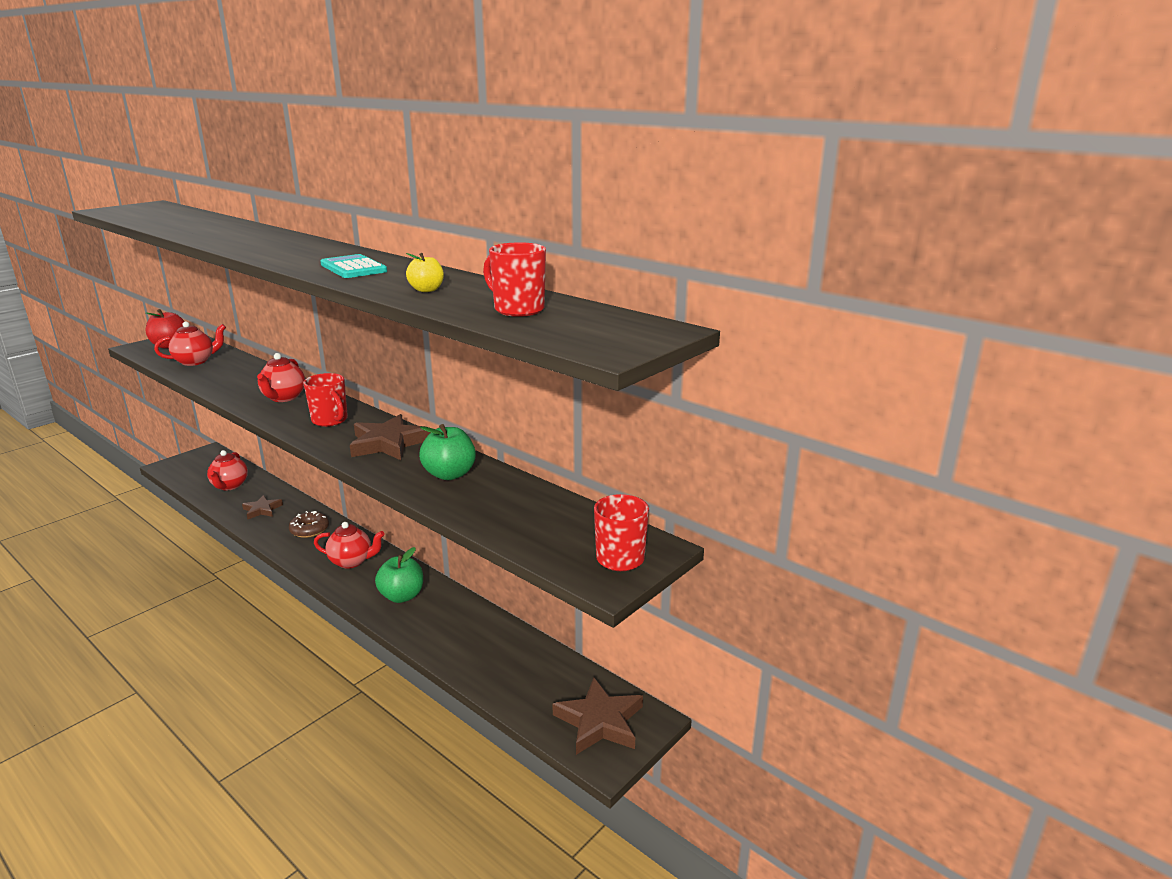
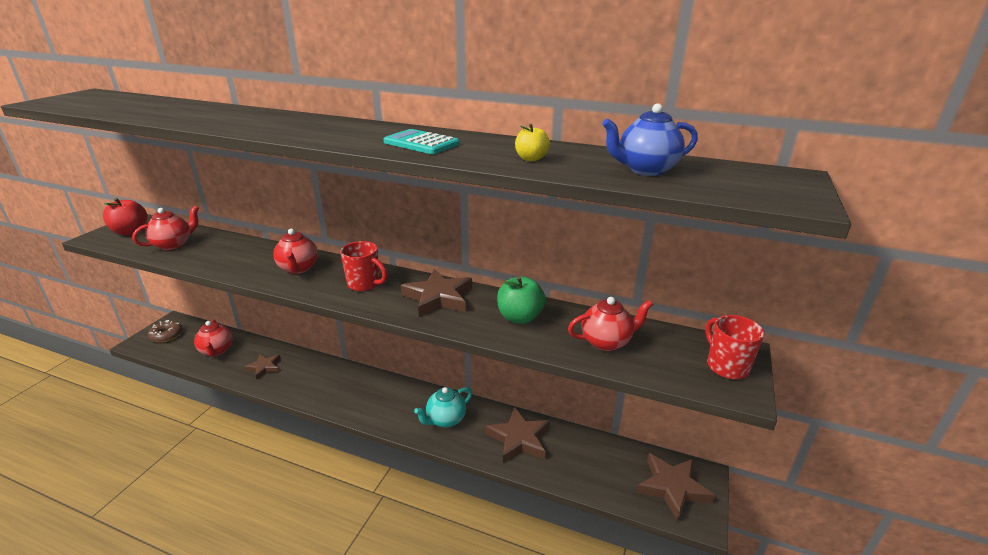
camera: 20 degrees left, 5 degrees up
brown donut [289,511,329,538] -> brown donut moved to [148,320,183,343]
red teapot [314,522,385,569] -> red teapot moved to [568,297,653,351]
green apple [375,547,423,603] -> turquoise teapot [414,387,472,428]
red mug [483,242,546,317] -> blue teapot [602,103,698,176]
none -> brown star [485,407,550,463]

